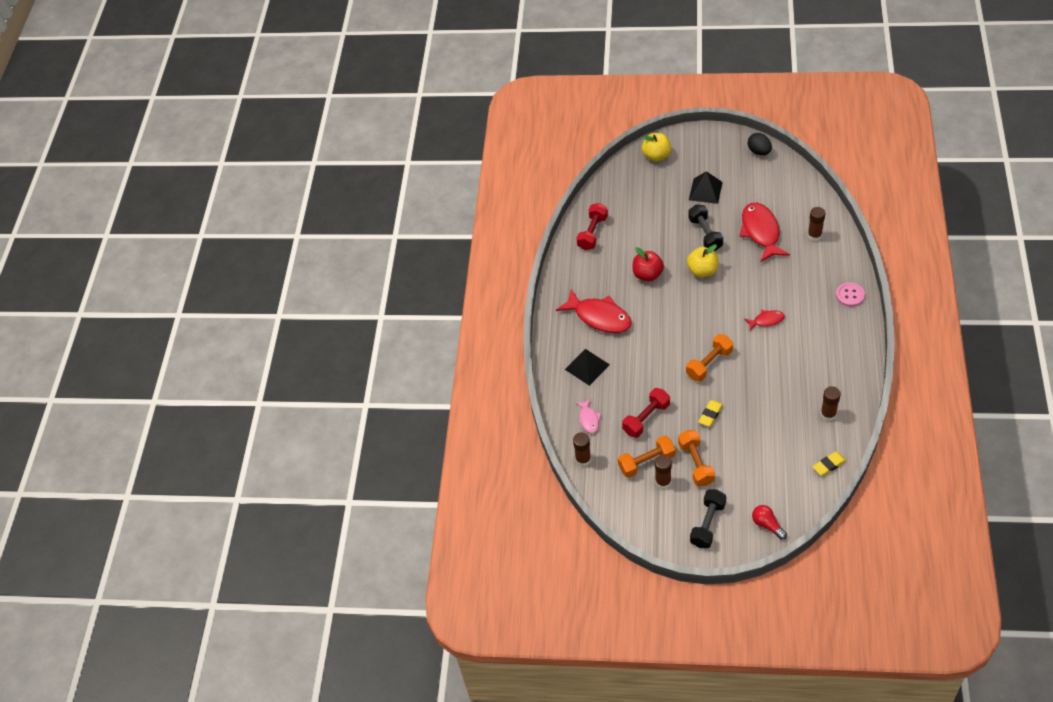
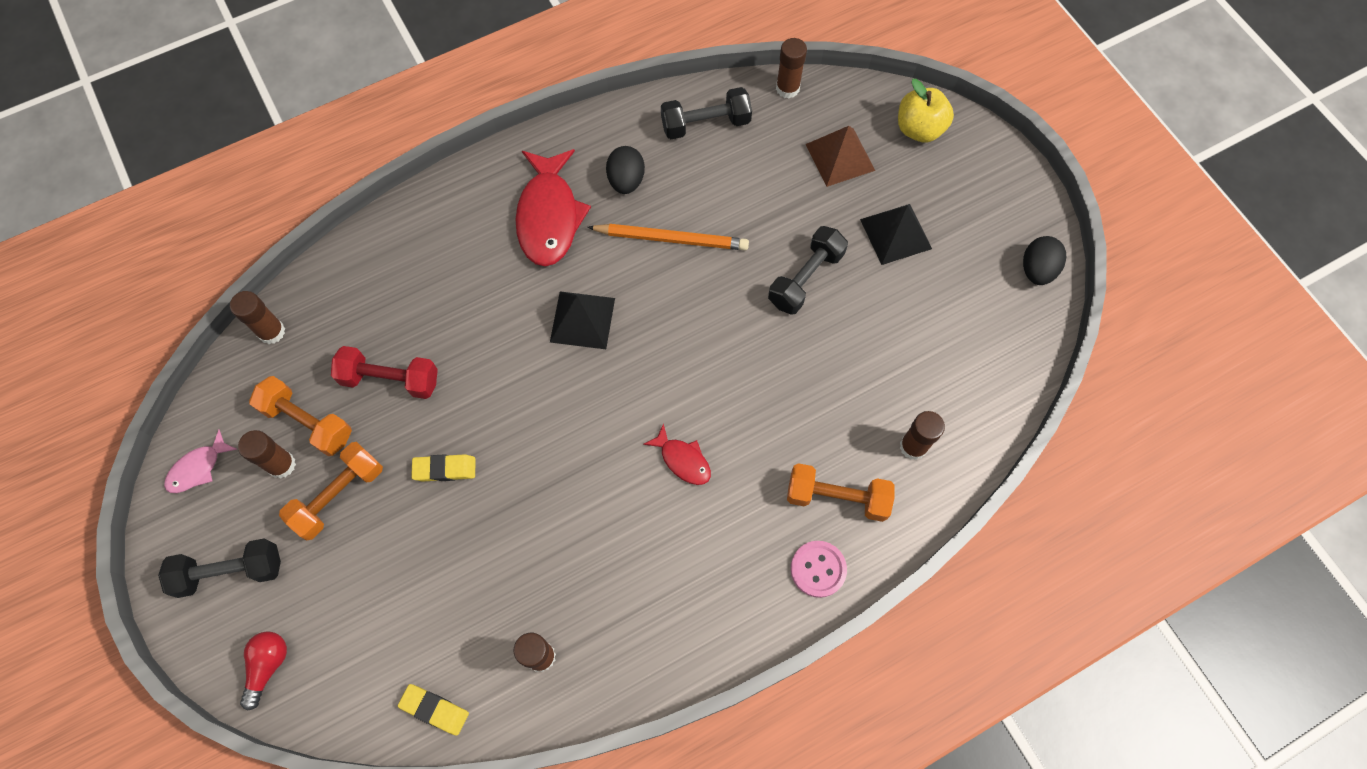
camera: 50 degrees right, 15 degrees up
black pyramid [565,349,610,386] -> black pyramid moved to [550,291,615,349]
pink fish [575,398,601,433] -> pink fish moved to [164,429,237,493]
red dumbbell [577,203,608,250] -> black dumbbell [661,87,752,139]
red apple [632,247,664,281] -> orange pencil [587,224,749,251]
orange dumbbell [686,334,733,381] -> orange dumbbell moved to [787,463,895,522]
yellow apple [687,244,719,277] -> none
red fish [739,203,790,262] -> none
none -> black egg [606,146,645,194]
none -> brown glue stick [776,38,807,98]
none -> brown pyramid [806,126,875,187]

